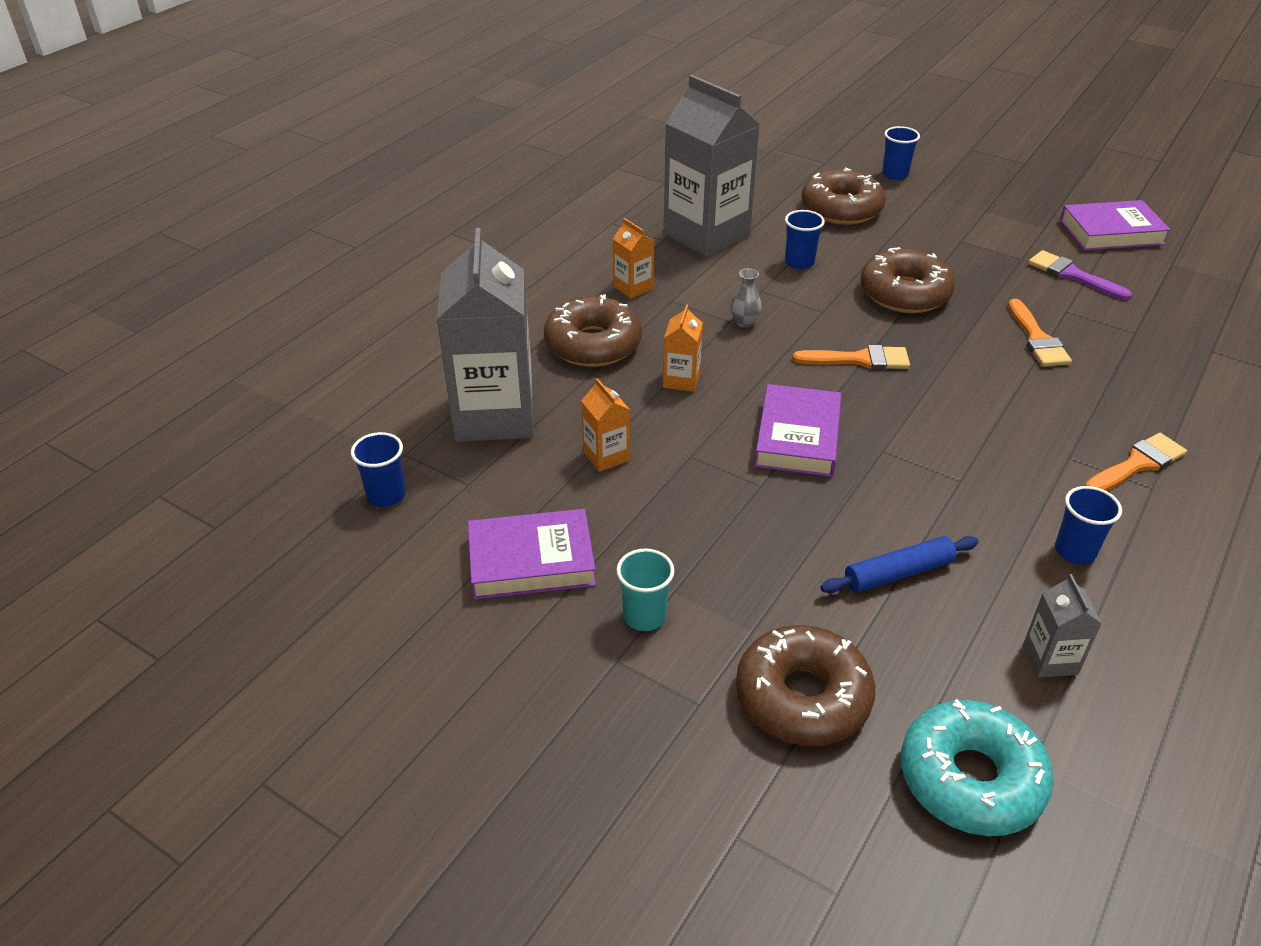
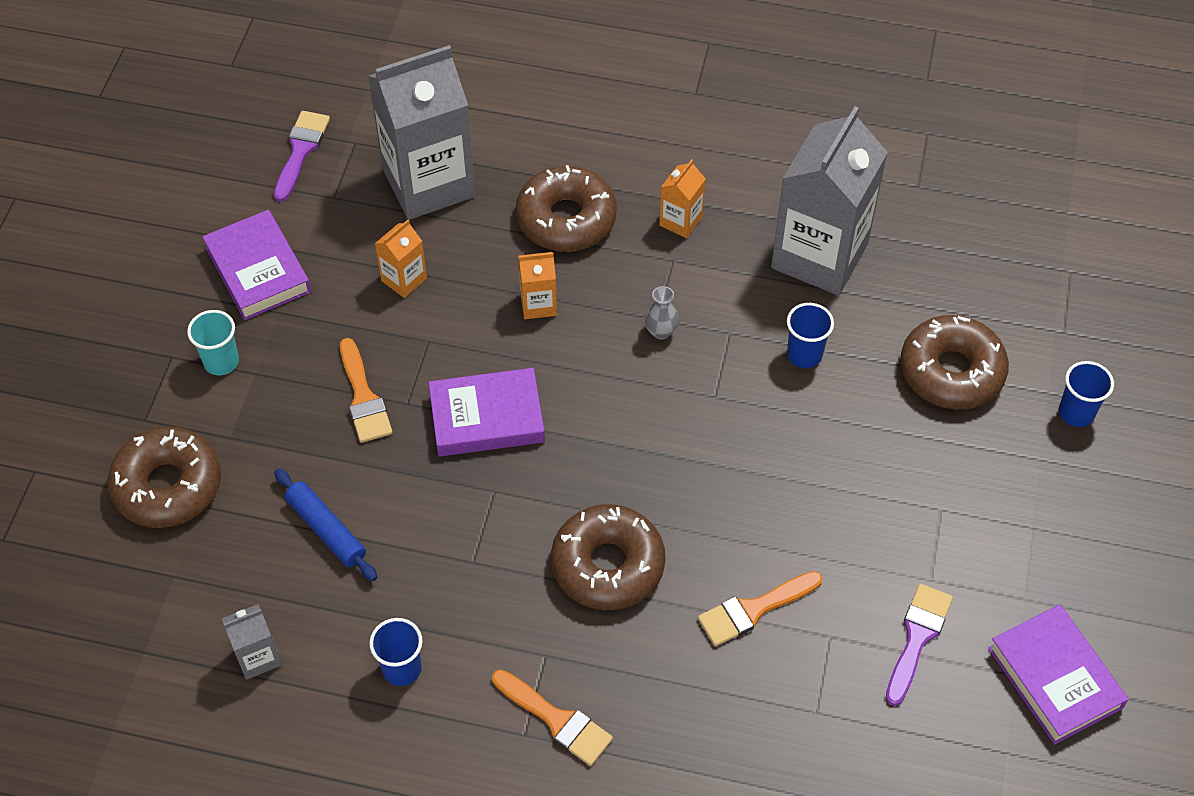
camera: 70 degrees right, 15 degrees up
blue cup [351,432,405,507] -> purple brush [274,111,330,202]
orange brush [793,345,910,370] -> orange brush moved to [340,338,393,443]
brown donut [860,247,955,313] -> brown donut moved to [551,504,665,610]
turquoise donut [901,699,1054,836] -> none

